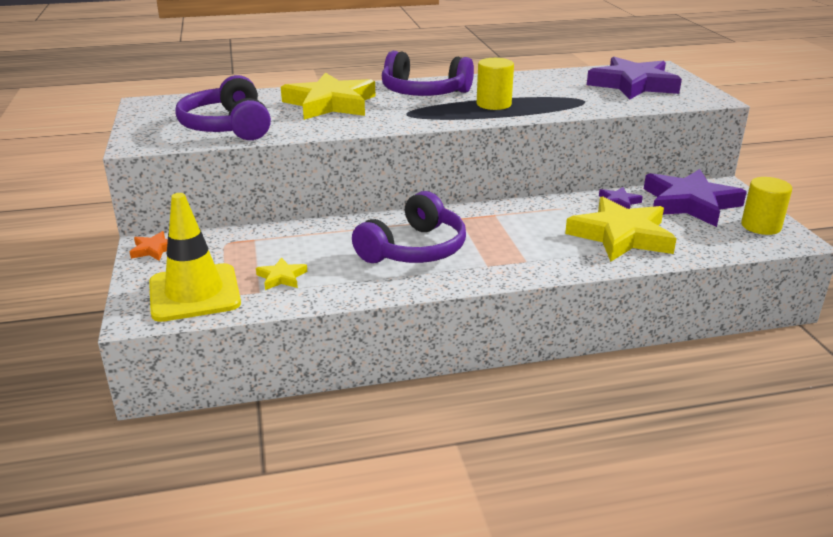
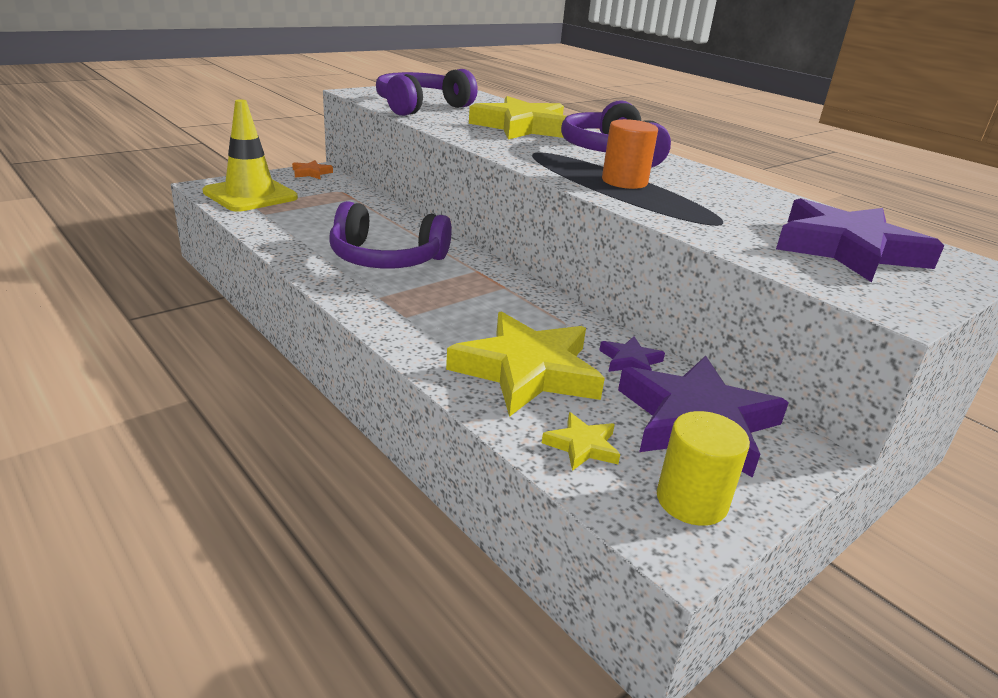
camera: 60 degrees right, 0 degrees up
yellow star [256,257,307,290] -> yellow star moved to [542,412,620,471]
yellow cylinder [477,58,514,110] -> orange cylinder [602,119,658,189]

